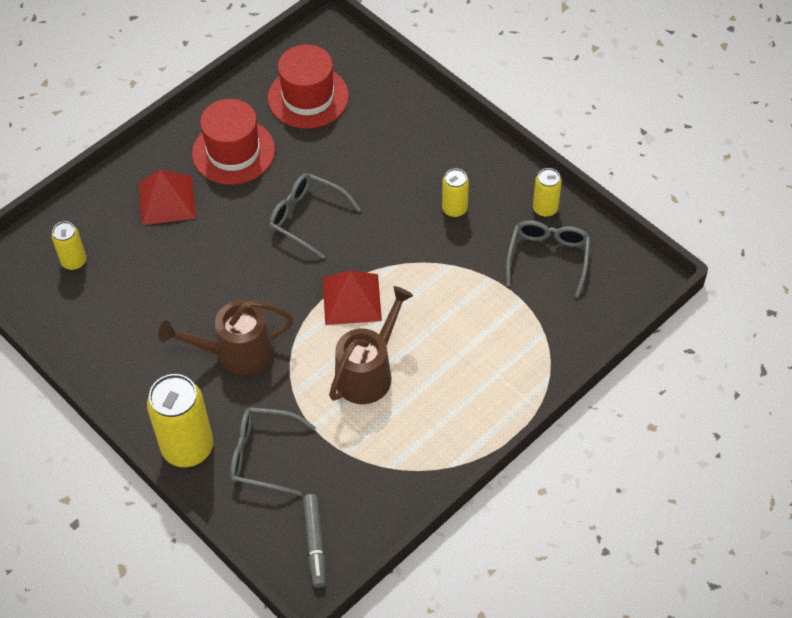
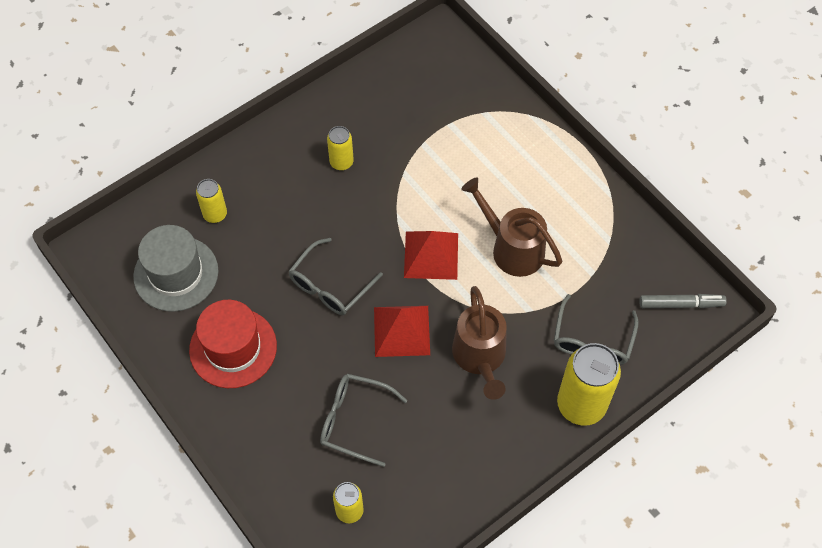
camera: 85 degrees left, 5 degrees up
red pyramid [139,170,196,225] -> red pyramid moved to [374,306,430,357]
red hat [268,44,349,129] -> grey hat [133,225,218,312]
grey glasses [506,220,590,297] -> grey glasses moved to [320,374,408,467]
yellow can [533,168,562,217] -> yellow can moved to [196,179,227,223]

